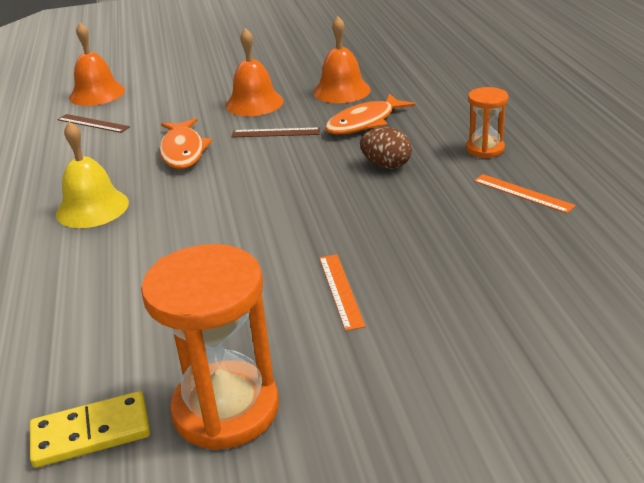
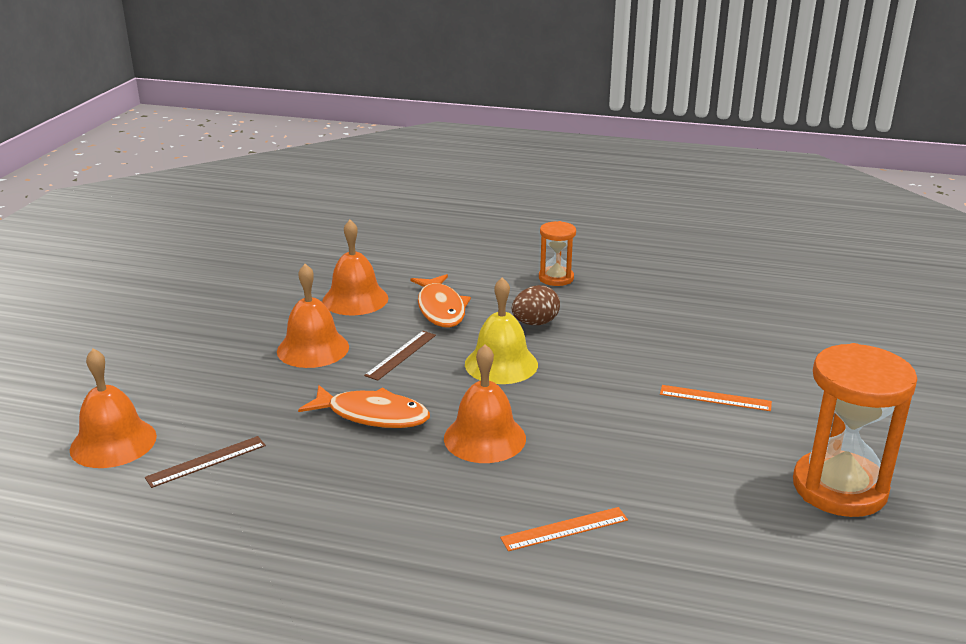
camera: 65 degrees left, 5 degrees down
yellow domino [30,391,150,468] -> none
yellow bell [56,122,129,228] -> yellow bell moved to [465,277,538,384]
orange ruler [474,174,576,213] -> orange ruler moved to [500,507,628,551]
none -> orange bell [444,344,526,463]

